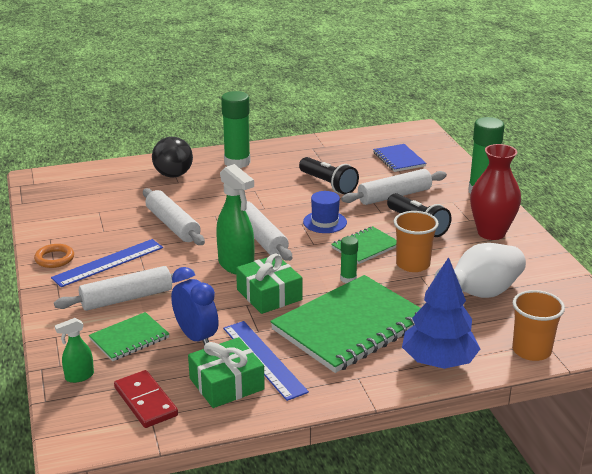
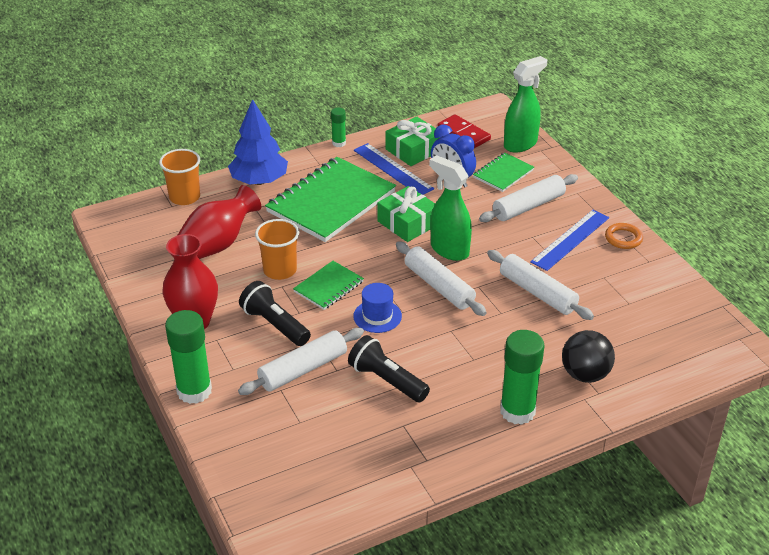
camera: 170 degrees right, 10 degrees up
green spray bottle [55,318,94,383] -> green spray bottle [504,56,547,153], size x1.86
green glue stick [340,236,358,283] -> green glue stick moved to [331,108,346,147]
blue notebook [373,144,426,172] -> none
white vase [434,243,526,298] -> red vase [178,185,261,259]

